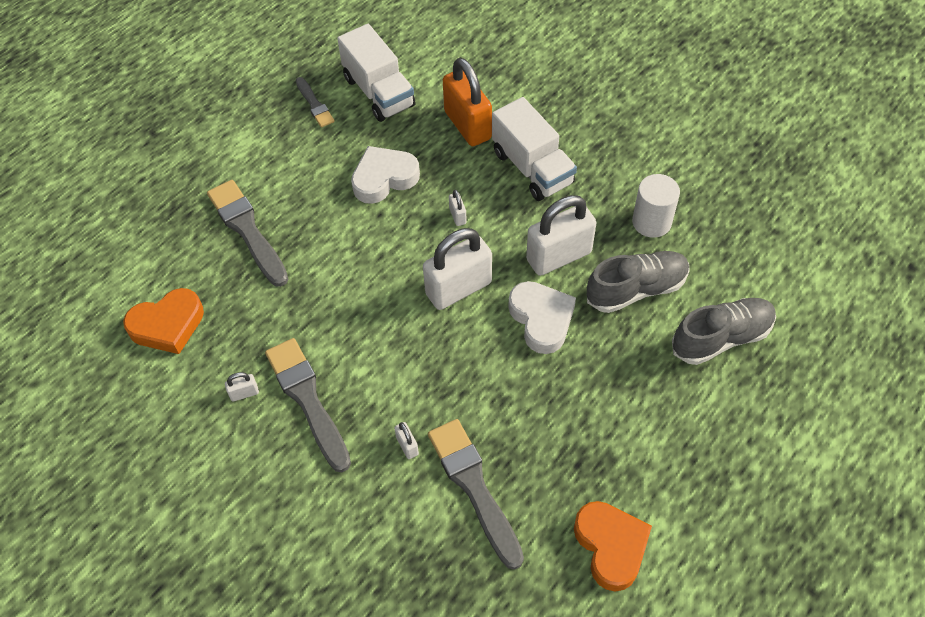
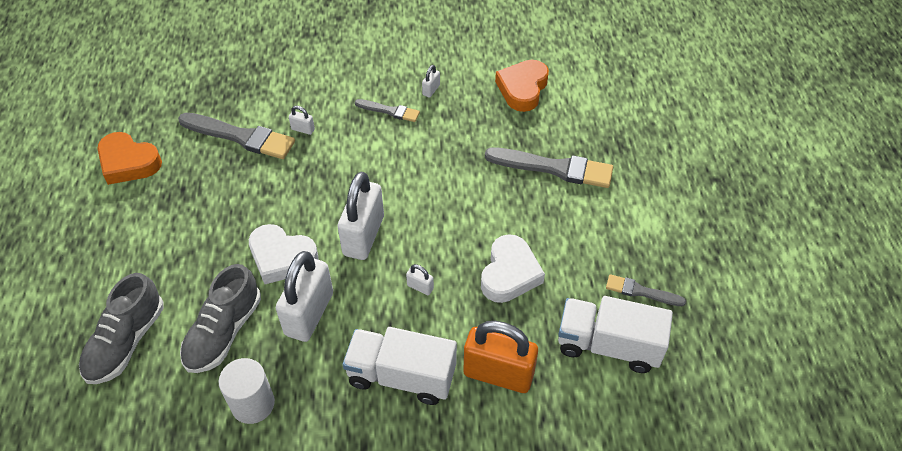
camera: 135 degrees right, 5 degrees down
grey brush [265,338,351,472] -> grey brush [355,99,420,122], size x0.55

